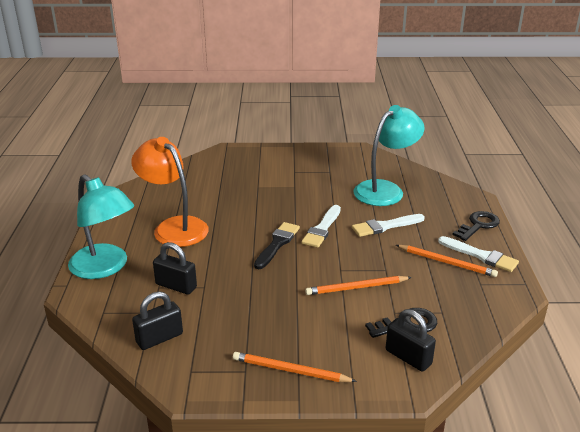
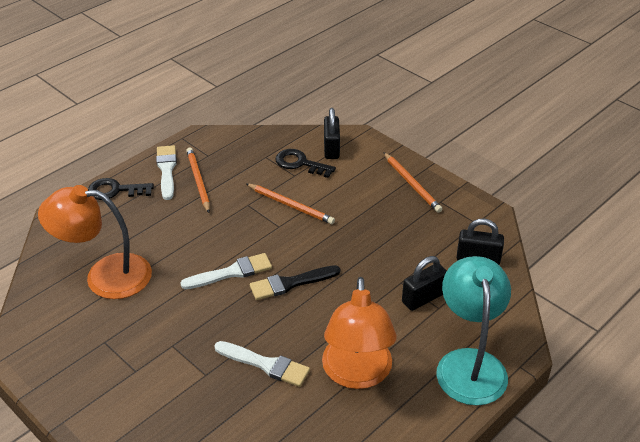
camera: 135 degrees left, 10 degrees up
black padlock [153,242,197,295] -> black padlock turned 75 degrees clockwise [402,256,447,311]
white brush [352,214,425,237] -> white brush moved to [214,341,310,387]
turquoise lamp [353,105,425,206] -> orange lamp [38,185,152,299]

